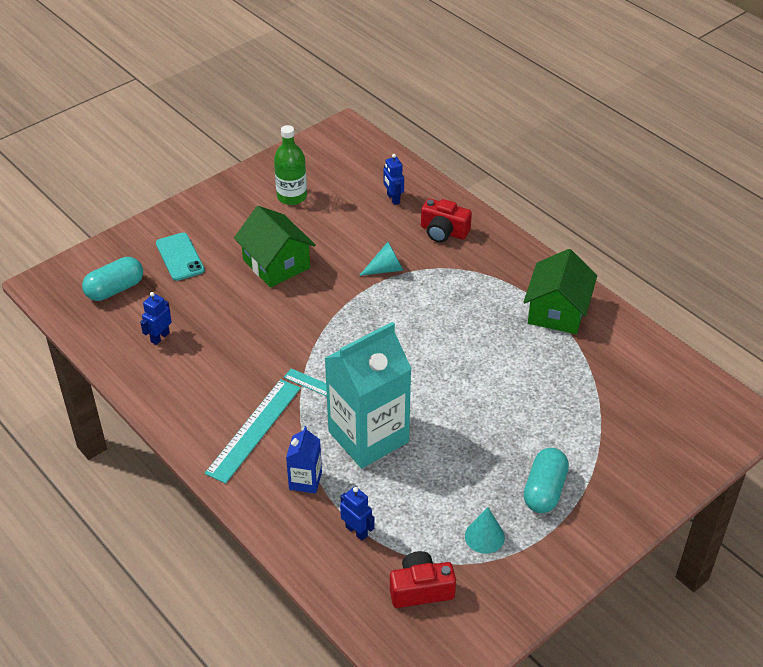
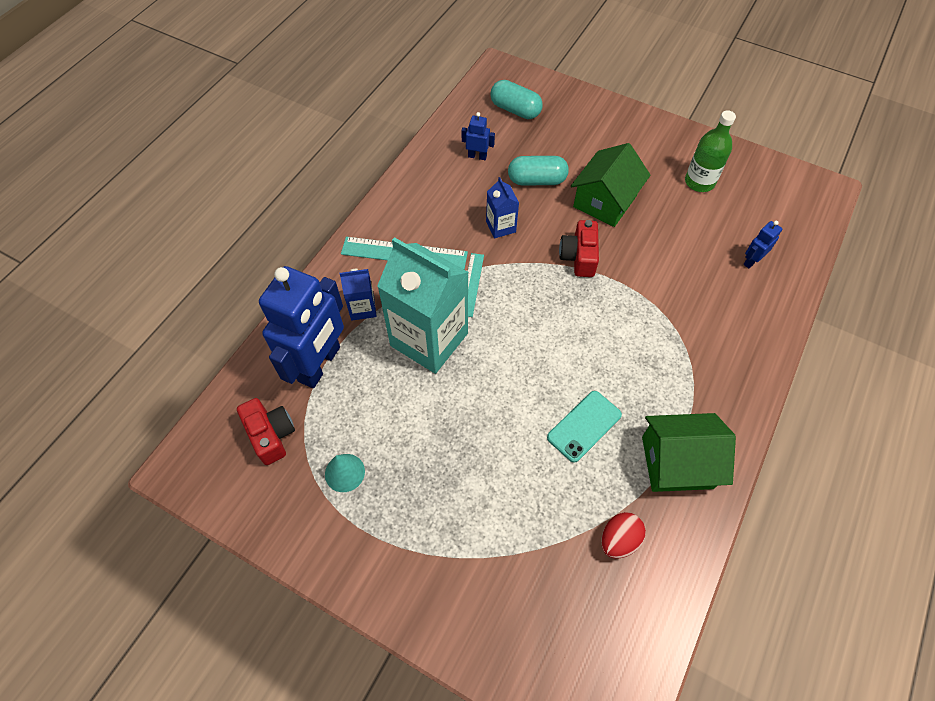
camera: 70 degrees right, 15 degrees up
turquoise phone [156,233,205,281] -> turquoise phone moved to [547,391,622,463]
blue robot [340,486,375,541] -> blue robot [259,266,344,388], size x2.39
turquoise cone [359,242,404,276] -> none
red camera [421,198,472,243] -> red camera moved to [559,220,599,277]
turquoise capsule [524,448,569,513] -> turquoise capsule moved to [508,156,569,185]
none -> blue carton [486,177,519,239]
none -> red egg [601,512,646,558]

